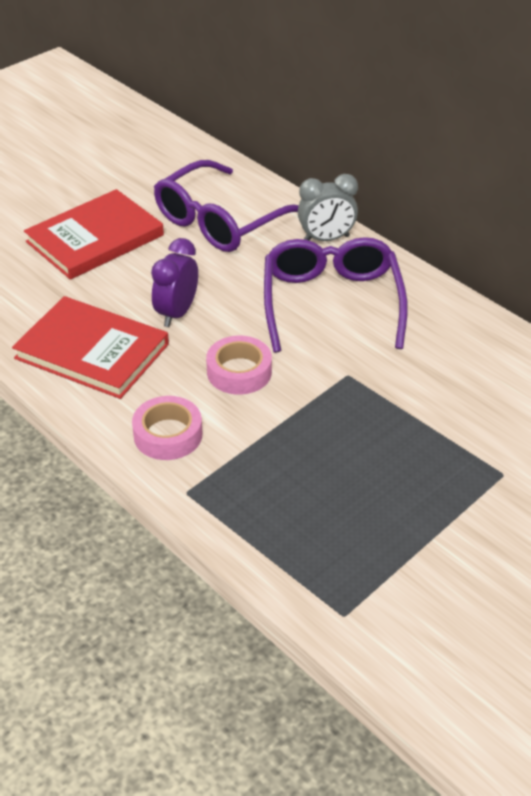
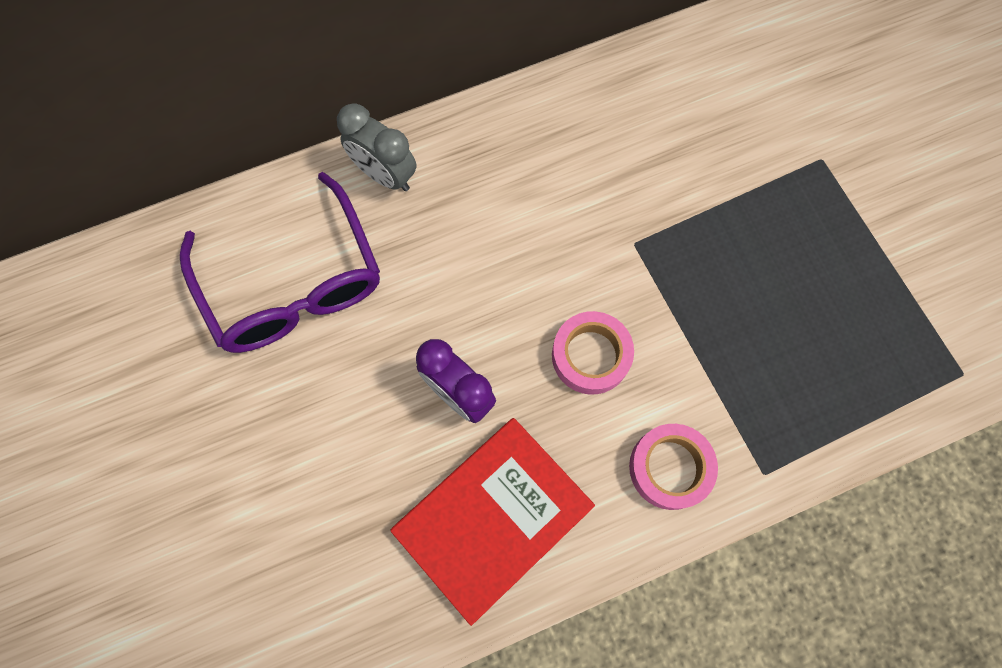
camera: 70 degrees left, 30 degrees up
red book [24,189,164,280] -> none
purple glasses [264,237,408,353] -> none
grey clock [298,174,358,241] -> grey clock turned 120 degrees clockwise [337,103,417,191]

